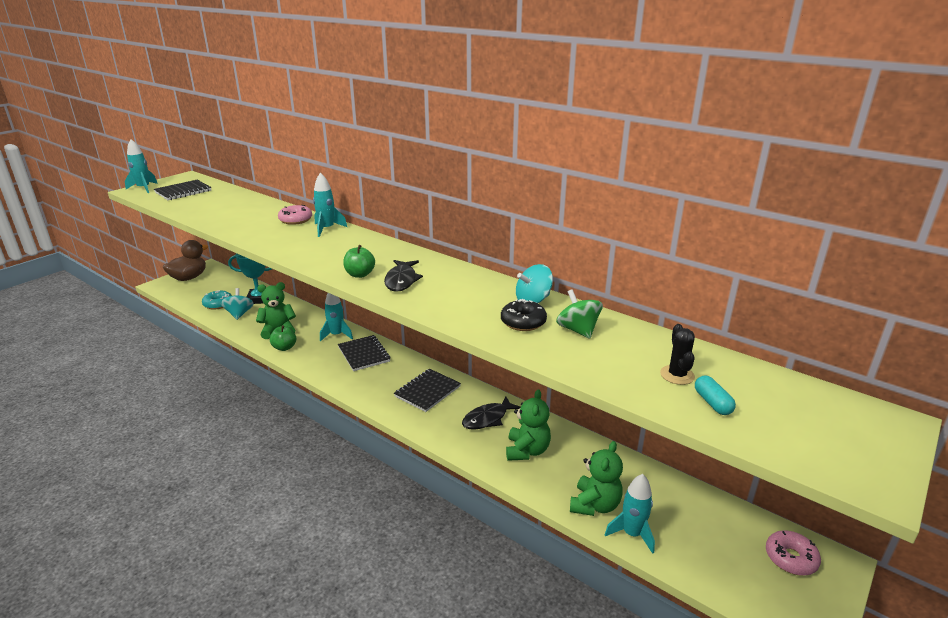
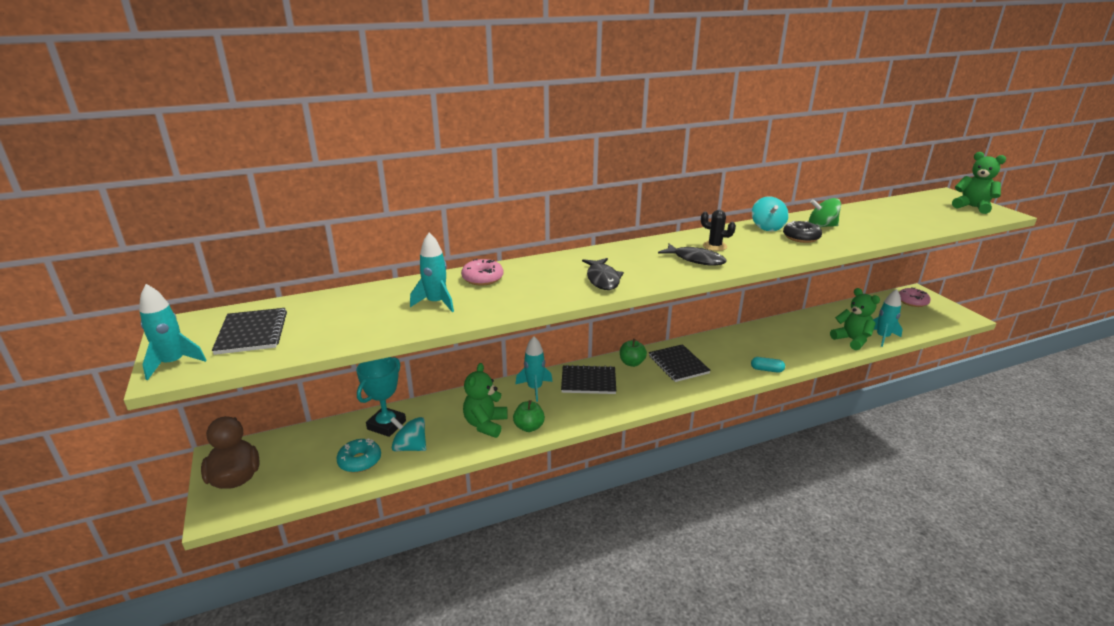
camera: 60 degrees left, 0 degrees up
turquoise rocket [313,173,347,237] -> turquoise rocket moved to [410,233,454,312]
green apple [343,245,375,278] -> green apple moved to [620,339,647,367]
black fish [462,396,521,430] -> black fish moved to [582,258,624,290]
green teddy bear [506,389,551,461] -> green teddy bear moved to [952,152,1006,214]
black cactus [660,324,695,385] -> black cactus moved to [701,210,736,251]
turquoise capsule [695,376,736,415] -> turquoise capsule moved to [751,357,785,373]

